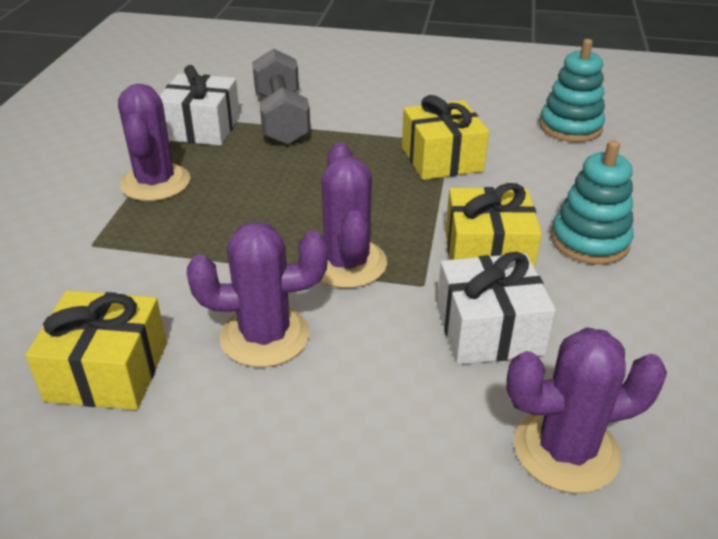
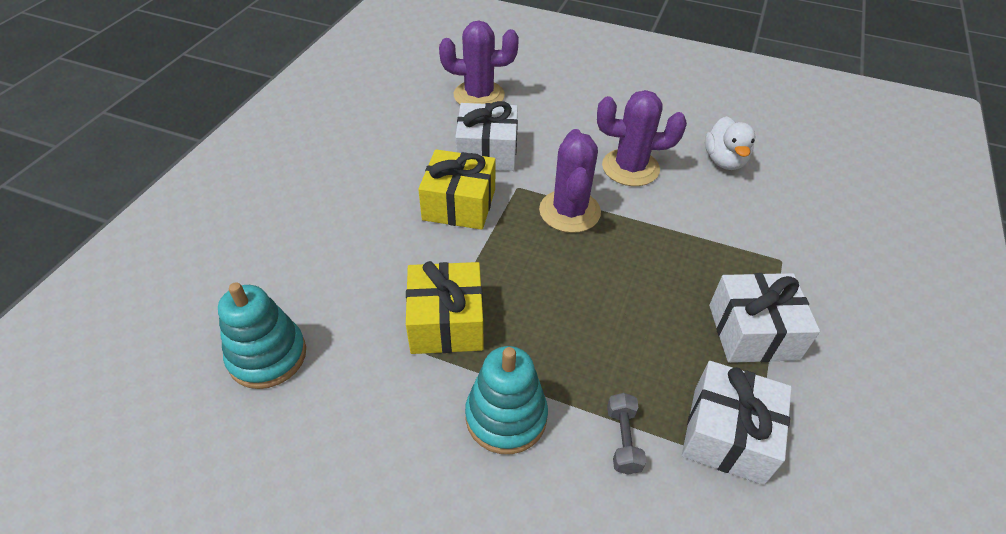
camera: 170 degrees left, 10 degrees up
yellow gift [25,290,167,410] -> white duck [705,116,756,170]
purple cactus [118,84,190,201] -> white gift [709,273,820,363]
grey dumbbell [252,49,310,145] -> grey dumbbell [607,393,646,475], size x0.46
turquoise stacking toy [551,140,633,265] -> turquoise stacking toy moved to [465,346,548,454]

